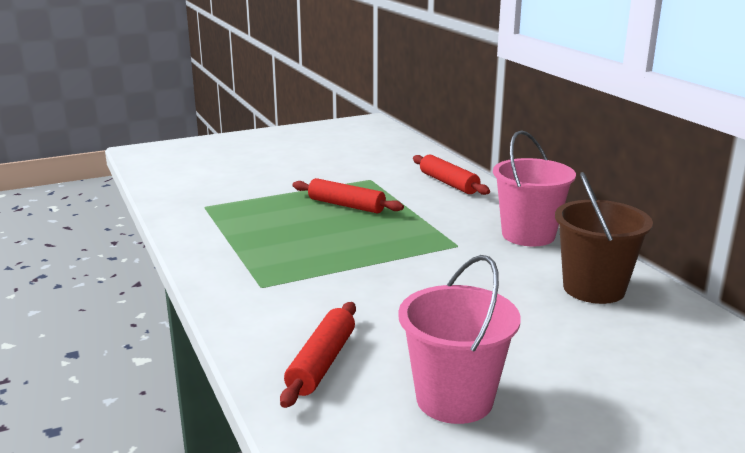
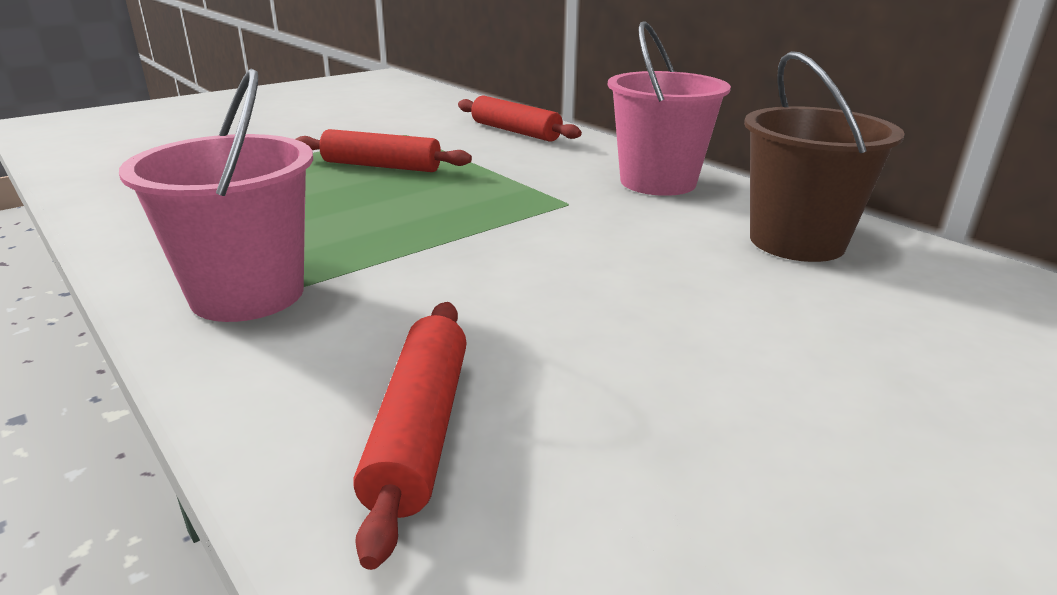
camera: 15 degrees left, 5 degrees up
pink bucket [398,255,521,424] -> pink bucket moved to [119,69,313,322]

